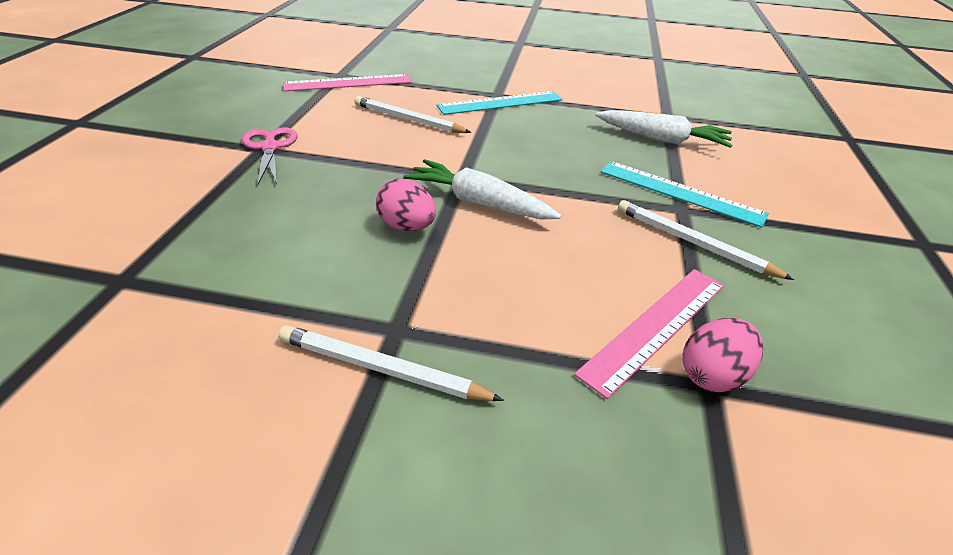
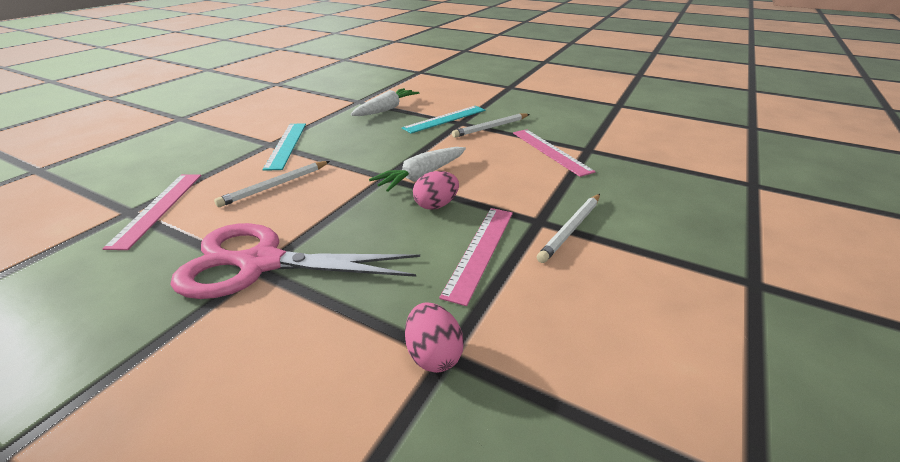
camera: 70 degrees left, 5 degrees down
pink scissors [242,127,298,184] -> pink scissors [171,223,420,299], size x1.99
pink egg [682,318,763,392] -> pink egg moved to [405,302,464,373]
none -> pink ruler [439,208,513,306]

